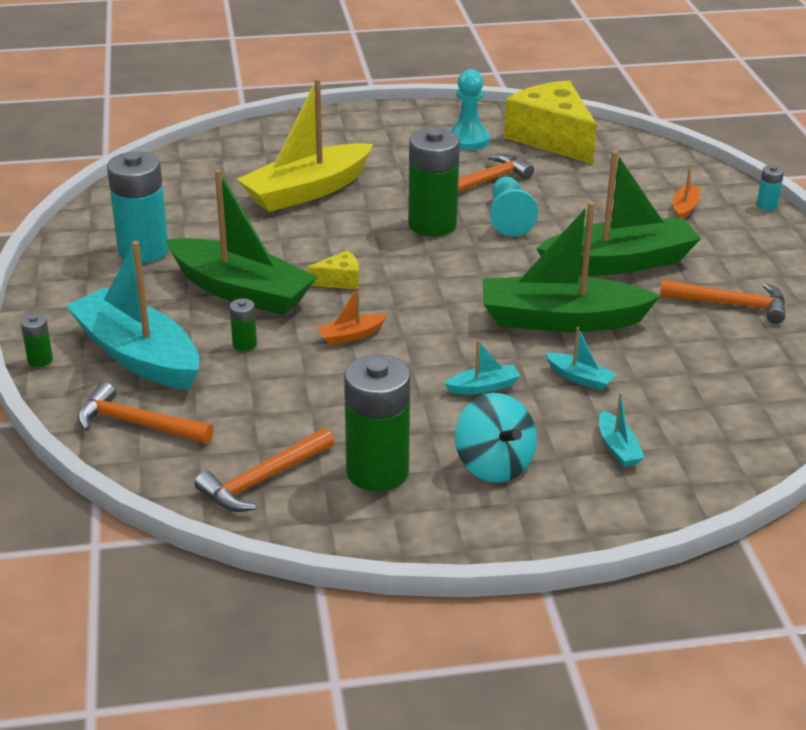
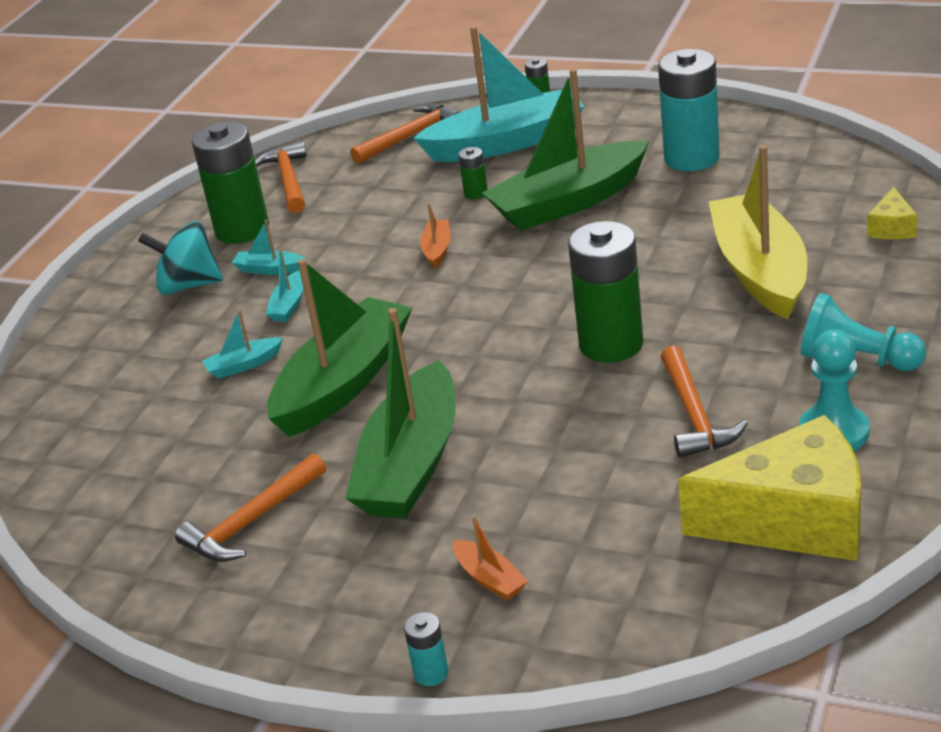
camera: 125 degrees right, 0 degrees up
yellow cheese [307,250,359,289] -> yellow cheese moved to [867,187,918,239]
turquoise pawn [490,177,538,237] -> turquoise pawn moved to [801,293,926,371]
turquoise boat [599,393,645,467] -> turquoise boat moved to [232,220,306,275]

